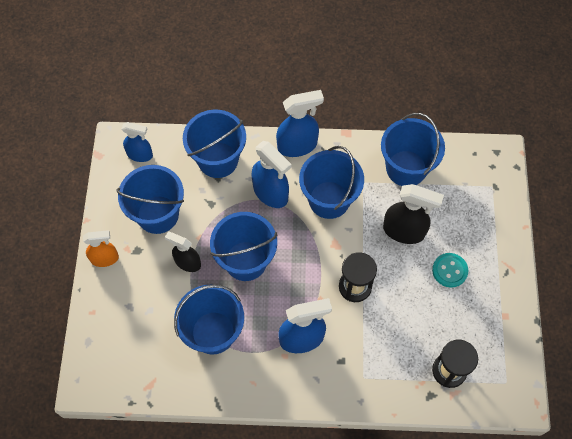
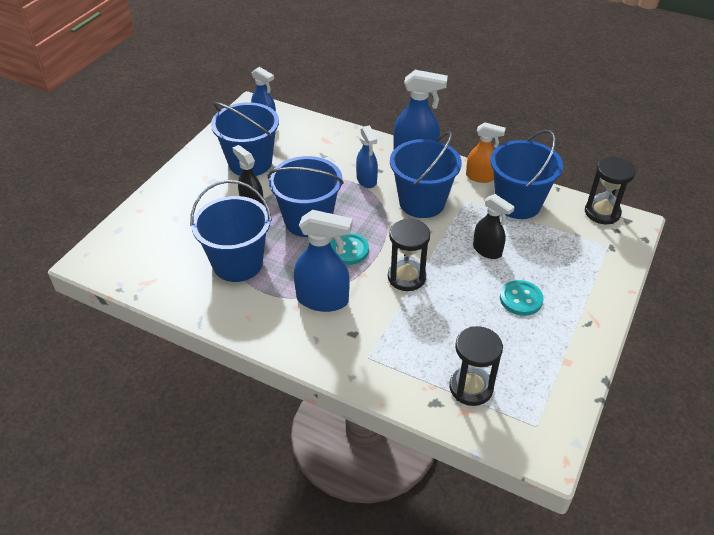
camera: 25 degrees right, 20 degrees down
orange spray bottle [83,230,119,267] -> orange spray bottle moved to [466,122,506,183]
blue bucket [183,110,246,178] -> none
blue spray bottle [251,141,292,208] -> blue spray bottle [356,125,378,188], size x0.65
black spray bottle [383,184,444,244] -> black spray bottle [473,194,515,259], size x0.65
none -> turquoise button [330,233,369,265]
none -> black hourglass [585,157,635,224]

